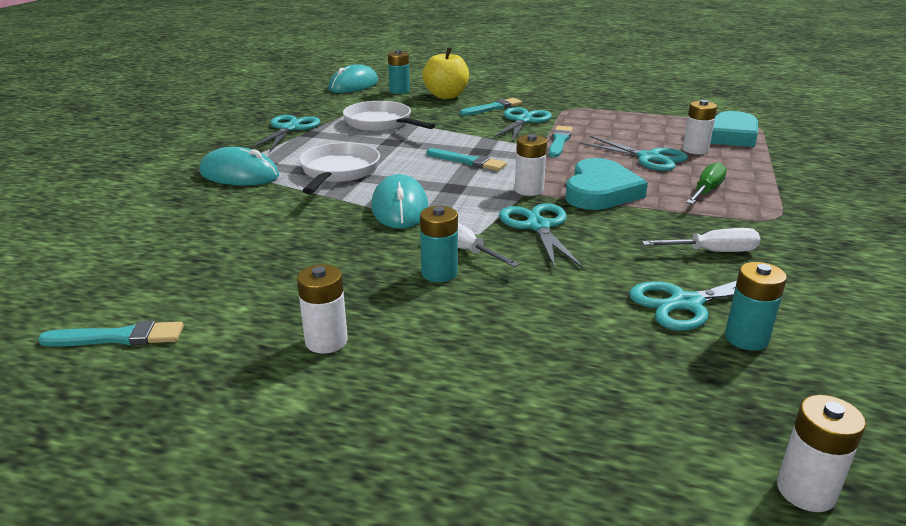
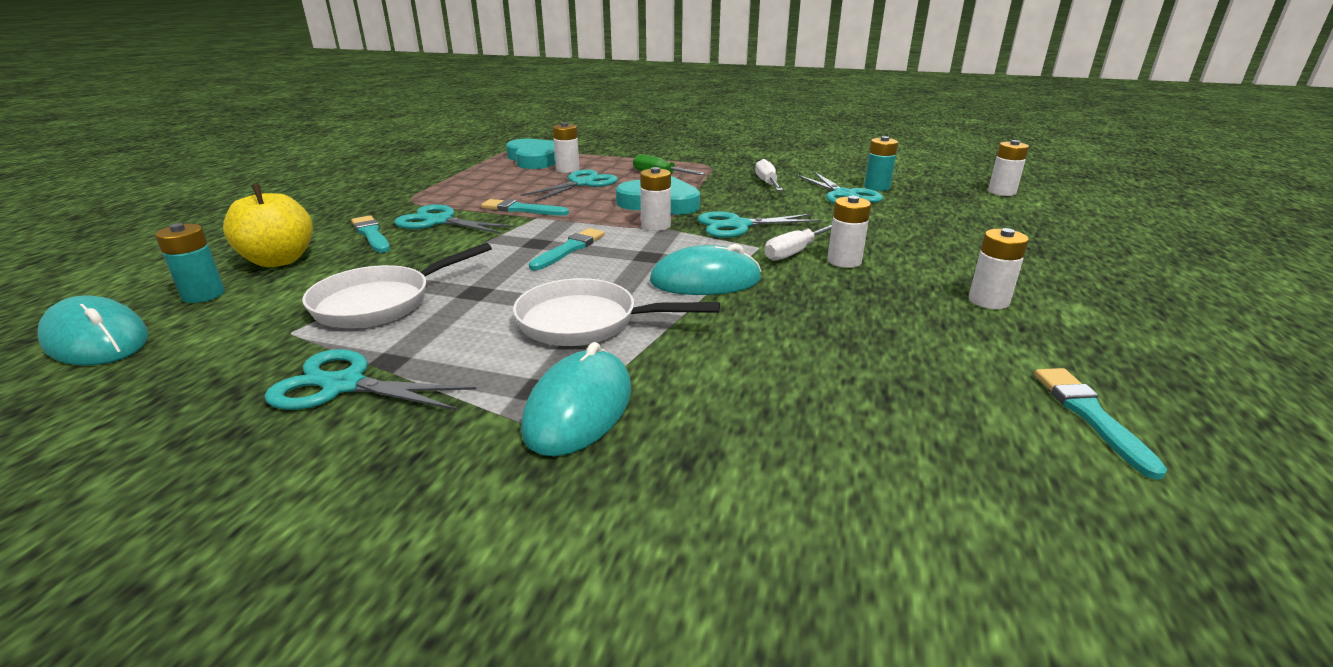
camera: 90 degrees left, 0 degrees up
turquoise battery [420,206,458,282] -> white battery [827,196,871,268]

